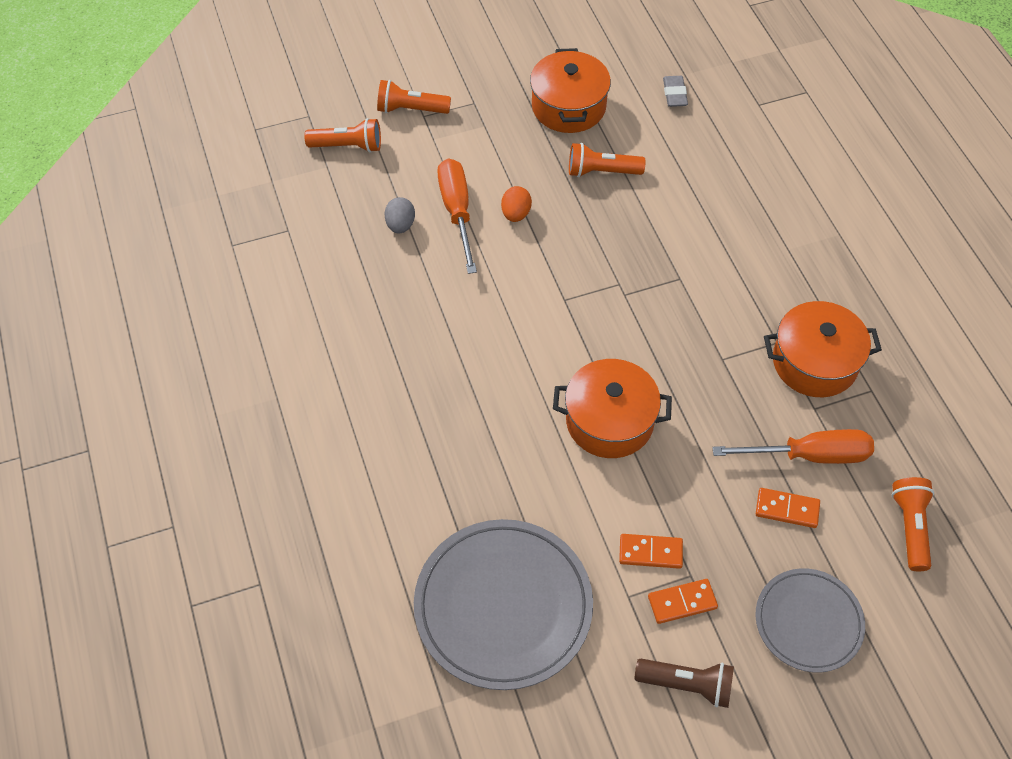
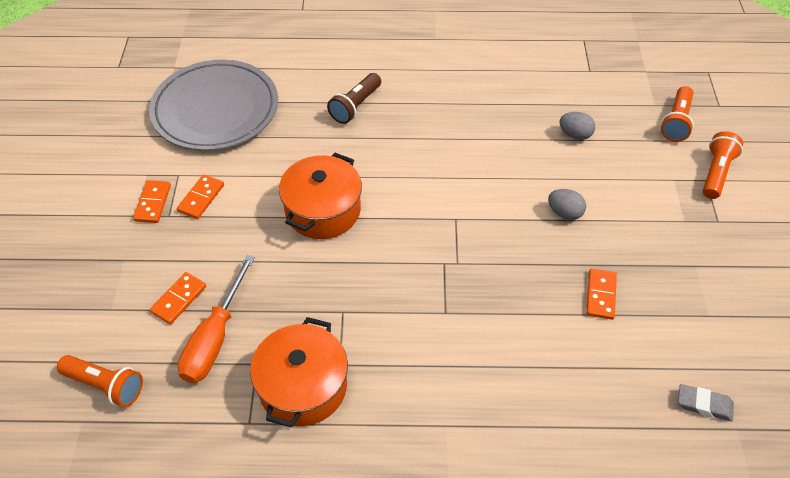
camera: 110 degrees right, 5 degrees down
orange screwdriver [437,159,477,274] -> none
orange egg [501,186,532,222] -> grey egg [548,189,586,220]
orange pot [530,48,611,133] -> none
orange flashlight [569,143,646,177] -> orange domino [586,268,617,320]
brown flashlight [635,659,734,708] -> brown flashlight moved to [327,73,381,124]
grey plate [755,568,865,673] -> none

